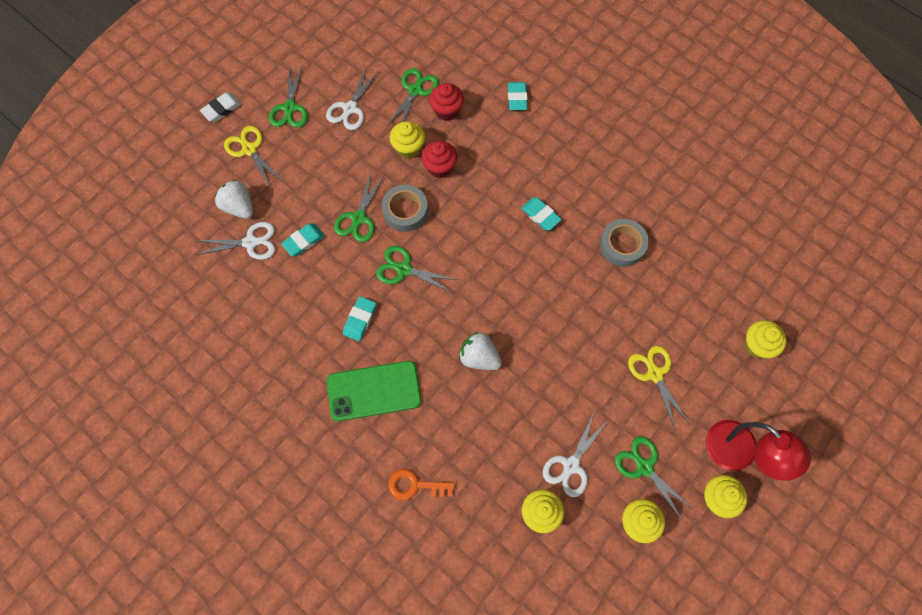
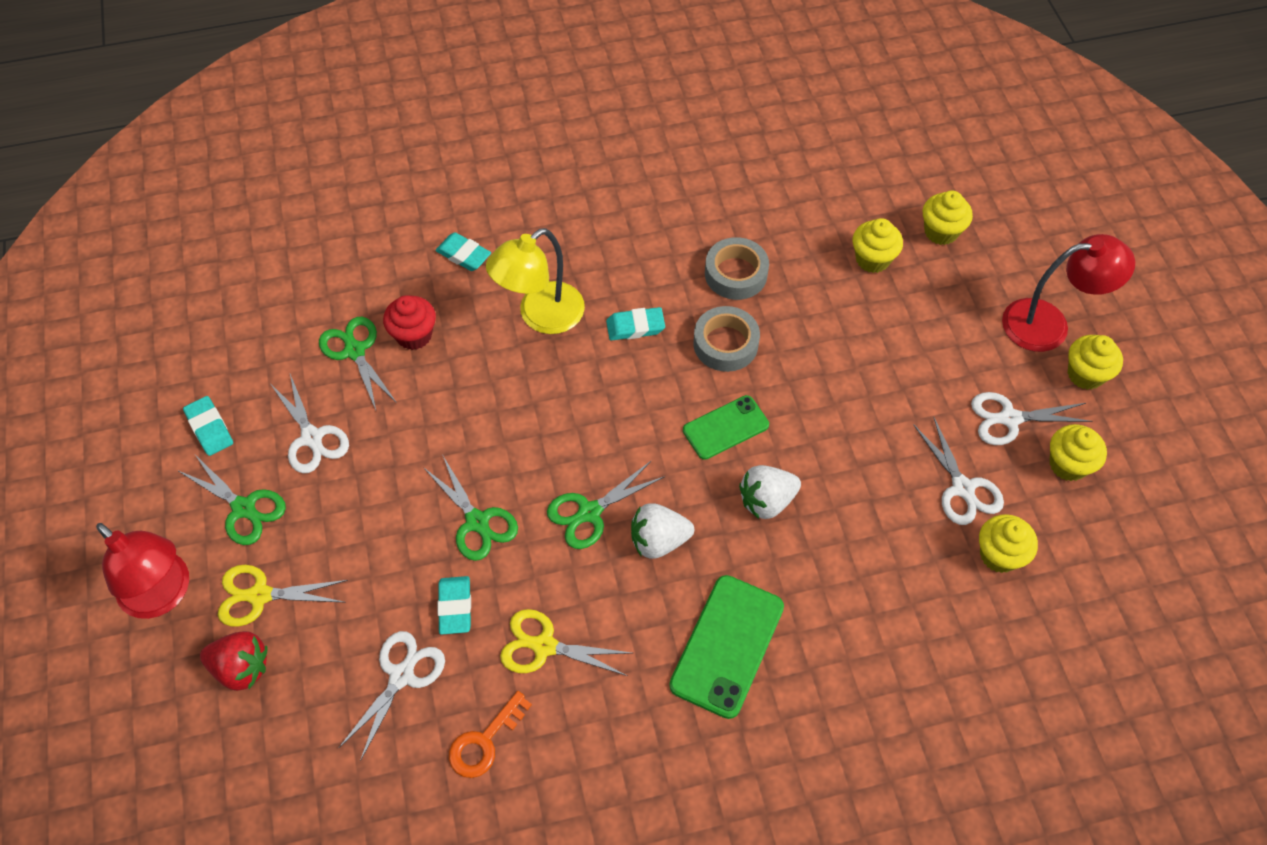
camera: 55 degrees left, 10 degrees down
white eraser [200,92,241,122] -> red lamp [96,523,189,619]
white strawberry [214,180,253,219] -> white strawberry moved to [631,503,694,559]
turquoise eraser [343,296,376,341] -> turquoise eraser moved to [183,396,233,456]
grey tape [382,185,428,232] -> grey tape moved to [693,306,760,372]
orange key [388,469,455,500] -> orange key moved to [449,691,532,778]
yellow cupcake [390,121,425,159] -> yellow cupcake moved to [853,218,903,273]
red cupcake [421,141,457,178] -> none
green scissors [615,436,694,522] -> white scissors [971,392,1093,445]
yellow scissors [628,346,690,431] -> yellow scissors moved to [500,609,631,676]
none -> red strawberry [200,631,267,691]
none -> yellow lamp [486,228,585,334]
none -> green phone [683,395,769,460]

